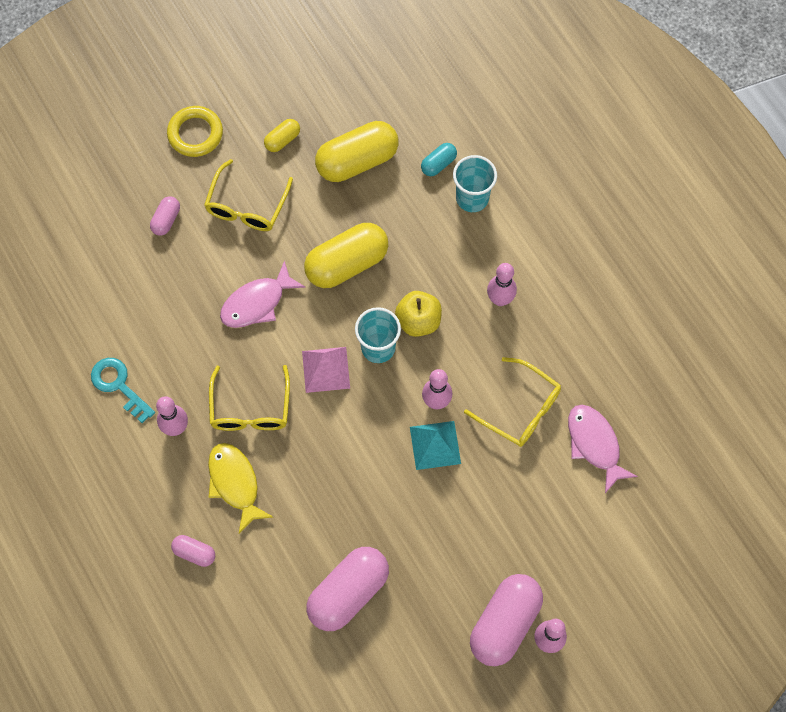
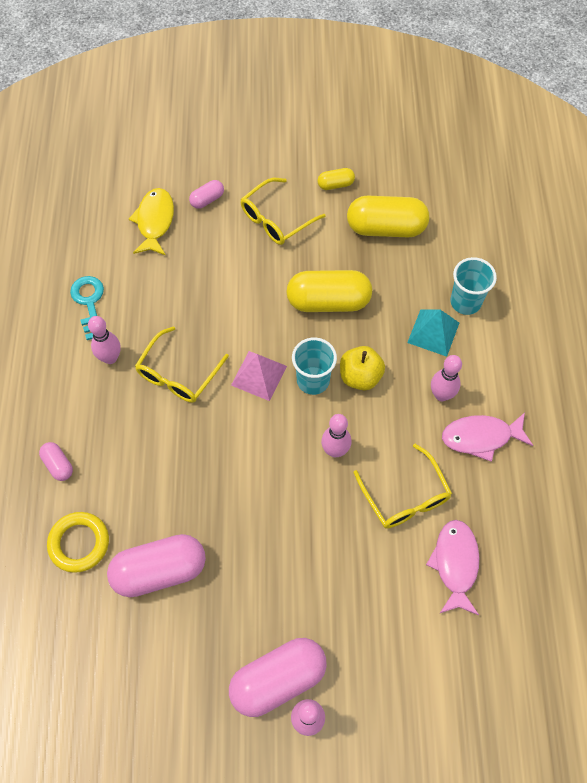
camera: 30 degrees right, 5 degrees down
yellow ring [167,106,223,157] -> yellow ring moved to [47,512,109,573]
yellow fish [208,443,273,533] -> yellow fish moved to [129,188,174,256]
pink fish [220,260,306,328] -> pink fish moved to [442,413,533,462]
turquoise pyramid [410,421,461,470] -> turquoise pyramid moved to [407,309,459,357]
turquoise capsule [421,143,457,176] -> none

